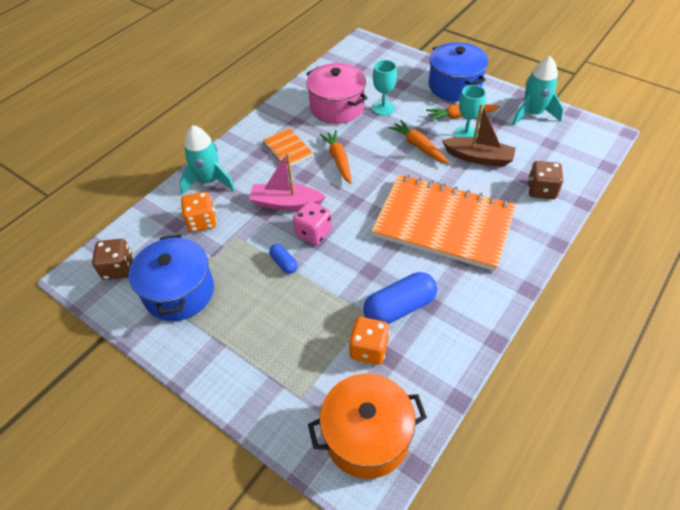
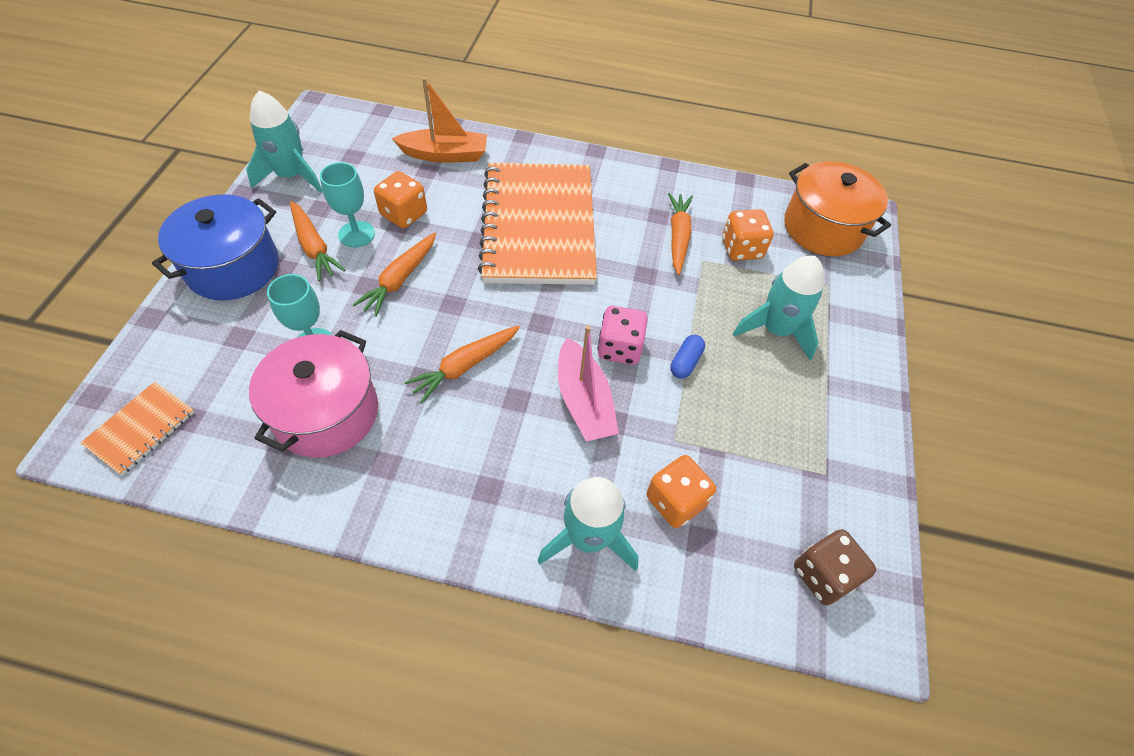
camera: 120 degrees left, 5 degrees up
blue pot [129,234,214,321] -> none
orange notebook [263,128,313,168] -> orange notebook moved to [80,382,195,475]
blue capsule [363,272,437,324] -> orange carrot [668,193,693,275]
brown boat [442,103,516,167] -> orange dice [374,171,427,228]
brown dice [528,161,563,199] -> orange boat [392,77,487,163]
none -> turquoise rocket [733,256,824,360]

